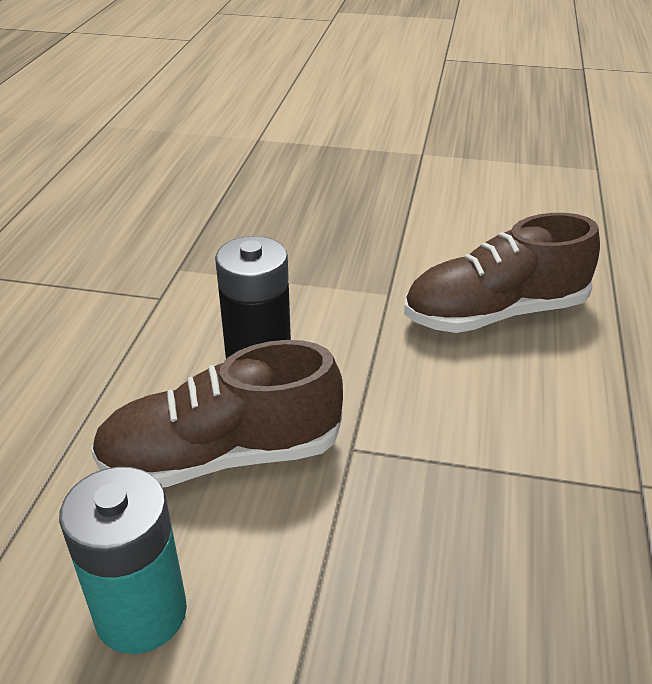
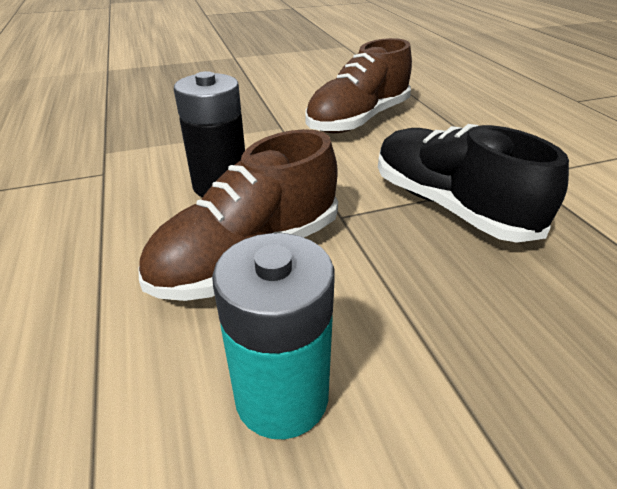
camera: 30 degrees left, 0 degrees up
none -> black shoe [378,124,569,243]

